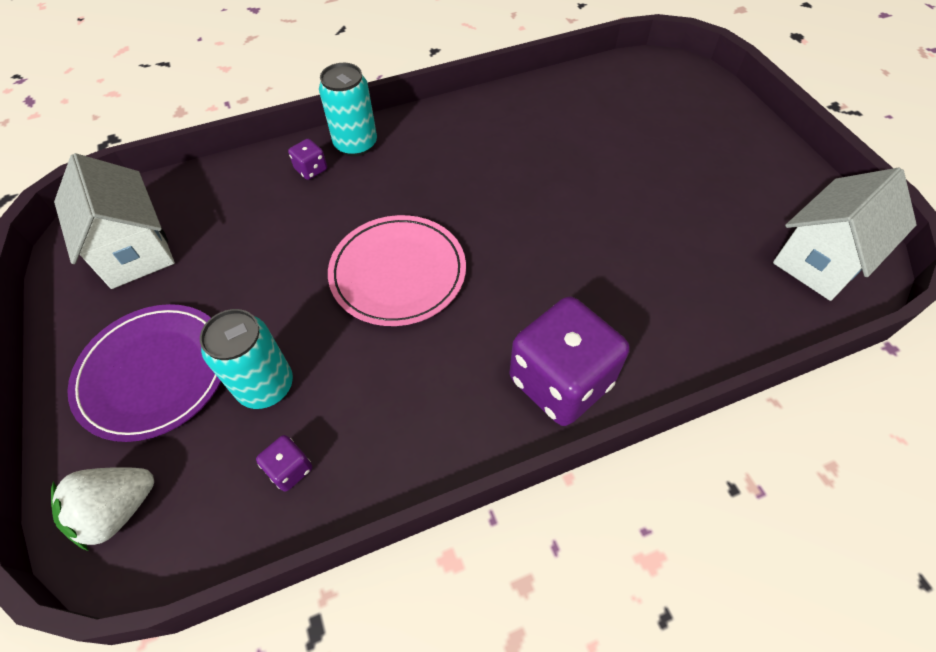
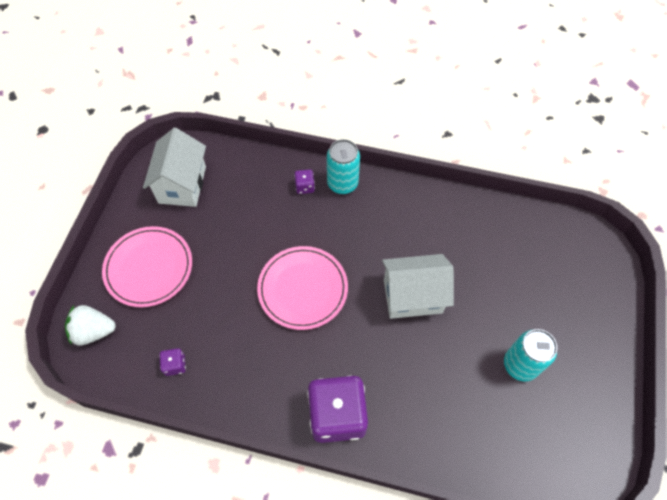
camera: 35 degrees right, 5 degrees up
purple plate [67,304,221,442] -> pink plate [102,226,192,307]
turquoise can [200,309,293,409] -> turquoise can moved to [504,329,557,381]
white house [773,167,917,301] -> white house moved to [382,254,454,319]

